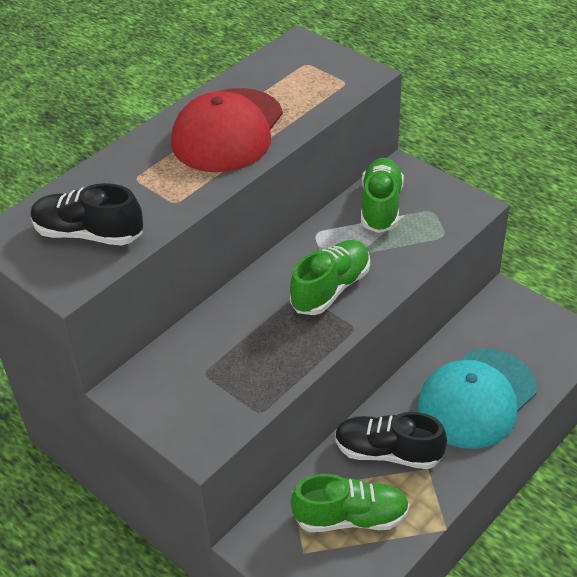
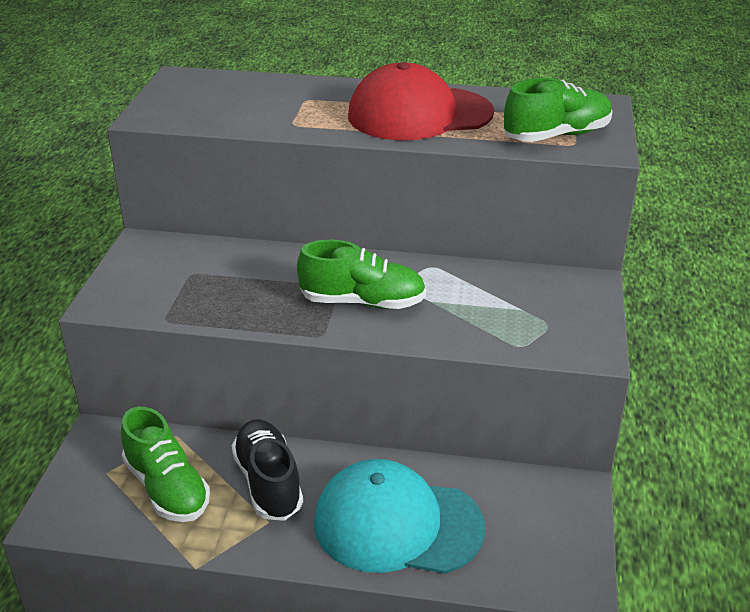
camera: 55 degrees right, 10 degrees down
black shoe [31,183,143,246] -> none
green shoe [361,158,404,233] -> green shoe moved to [504,78,613,142]

